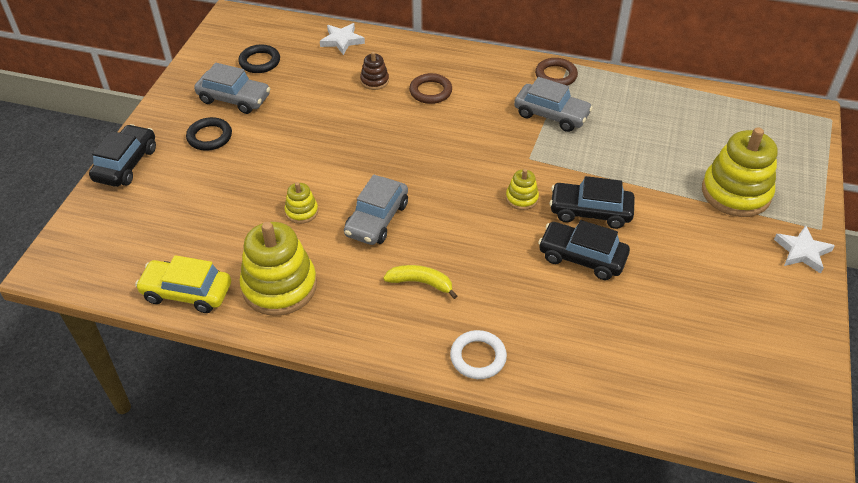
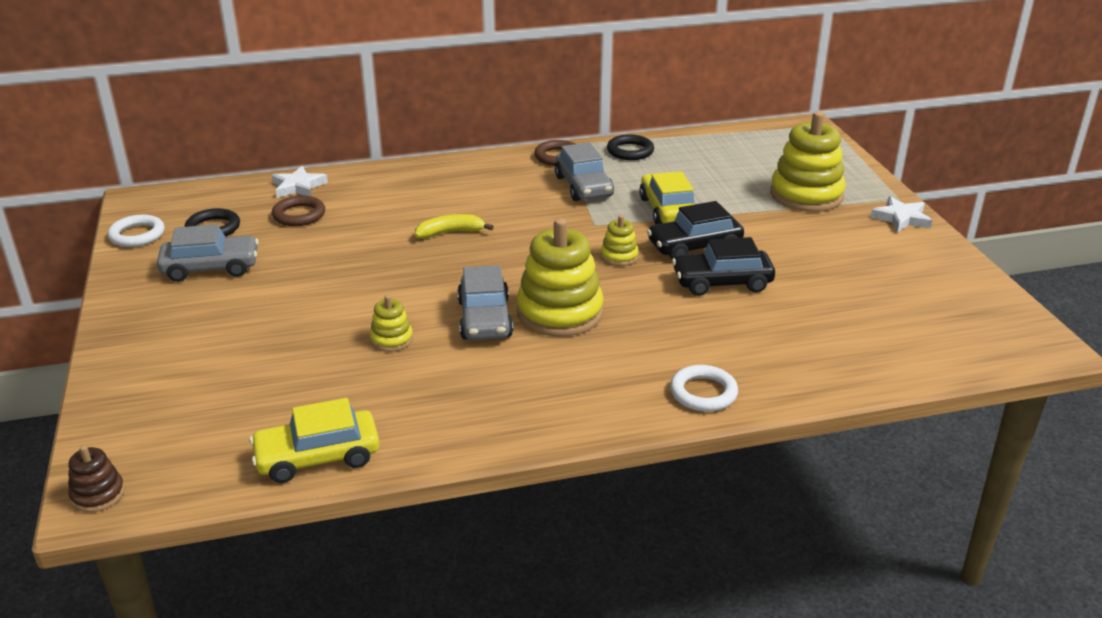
camera: 30 degrees left, 15 degrees down
black car [89,124,156,187] -> none
black ring [186,117,232,151] -> black ring moved to [607,134,654,160]
yellow stacking toy [240,222,317,316] -> yellow stacking toy moved to [517,218,604,337]
brown stacking toy [360,52,389,90] -> brown stacking toy moved to [68,445,125,512]
yellow banana [383,265,457,299] -> yellow banana moved to [415,214,494,239]
brown ring [409,73,452,104] -> brown ring moved to [272,196,325,226]
grey car [514,77,593,132] -> grey car turned 75 degrees clockwise [555,142,614,201]
none -> white ring [107,215,165,247]
none -> yellow car [639,171,695,225]

